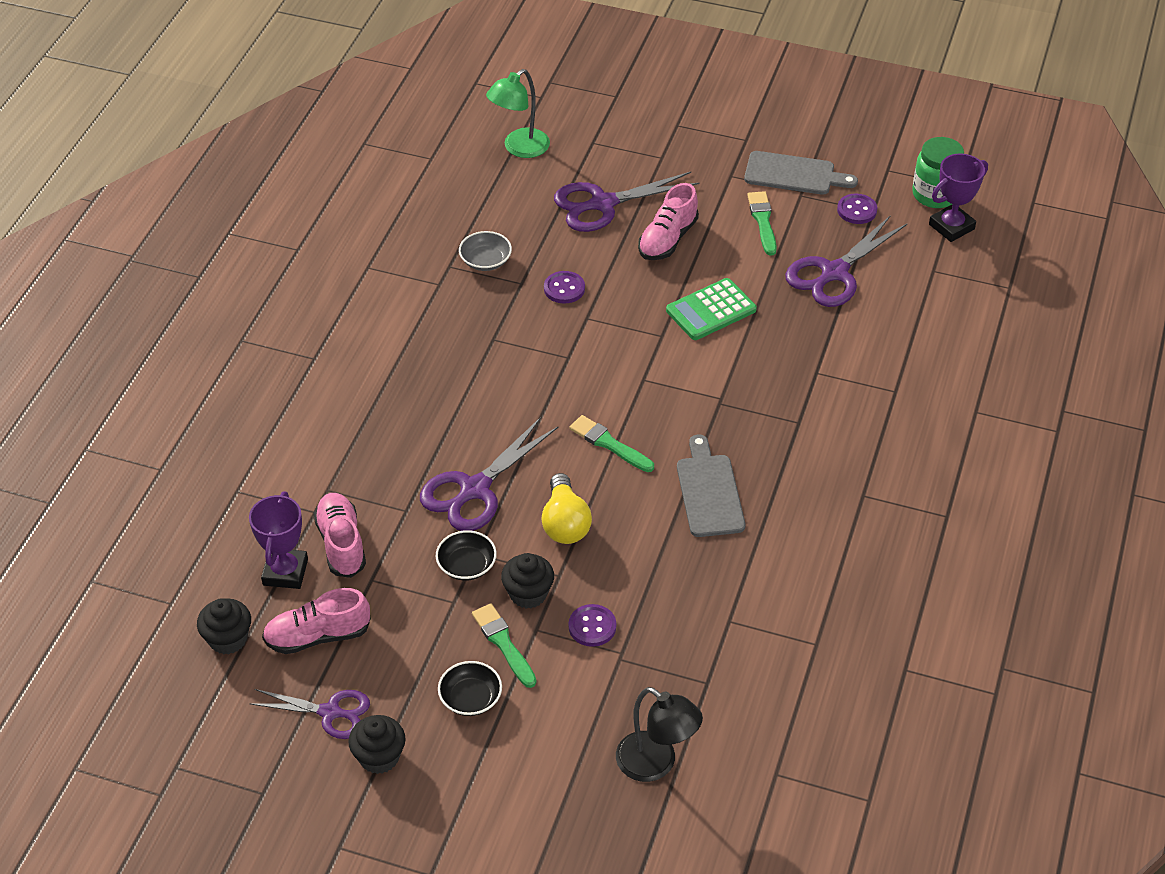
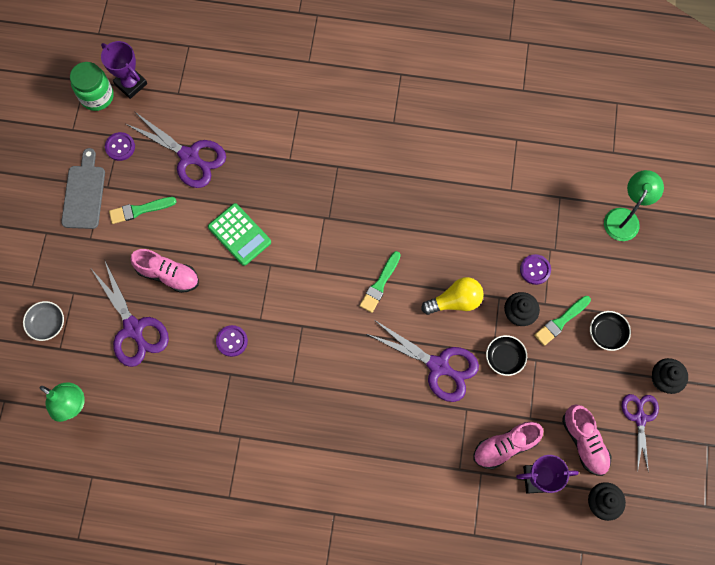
camera: 100 degrees left, 25 degrees up
grey bowl [459,231,512,271] -> grey bowl moved to [23,301,64,341]
black lamp [616,687,703,782] -> green lamp [604,170,664,241]
grey cutting board [677,435,745,537] -> none

